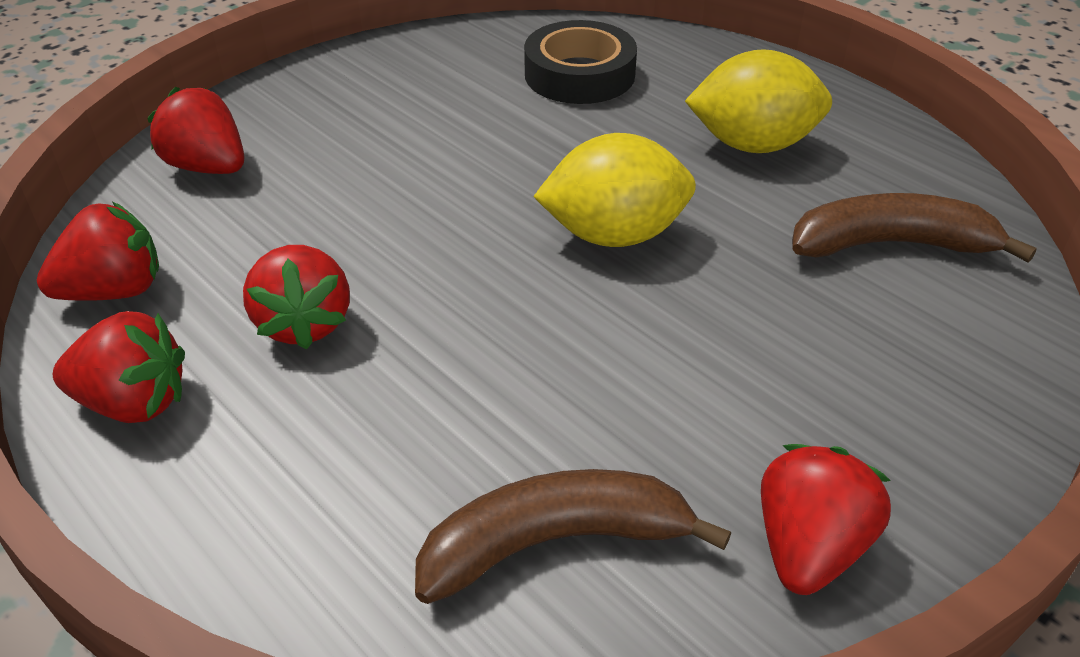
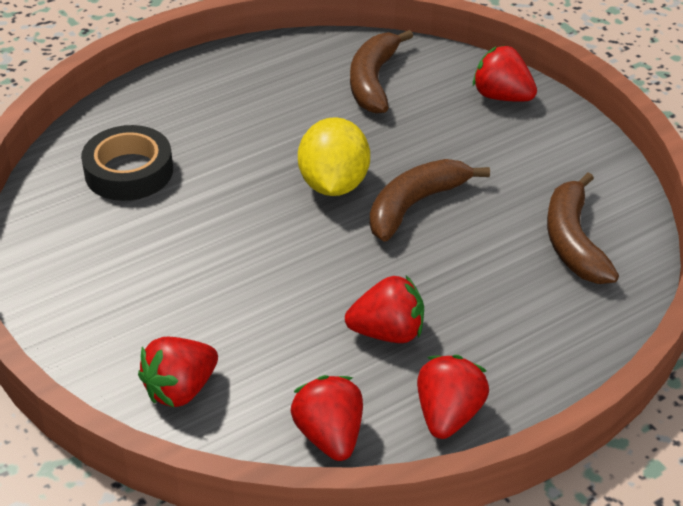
camera: 80 degrees left, 0 degrees up
yellow lemon [685,49,832,153] -> none
red strawberry [761,444,891,595] -> red strawberry moved to [473,45,537,102]
none -> brown banana [370,159,490,242]

